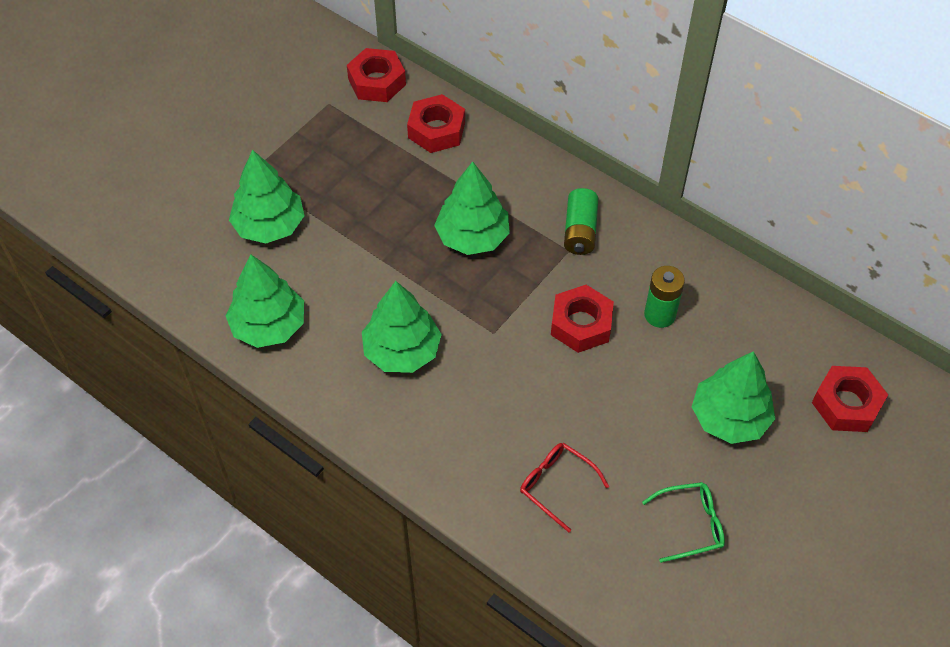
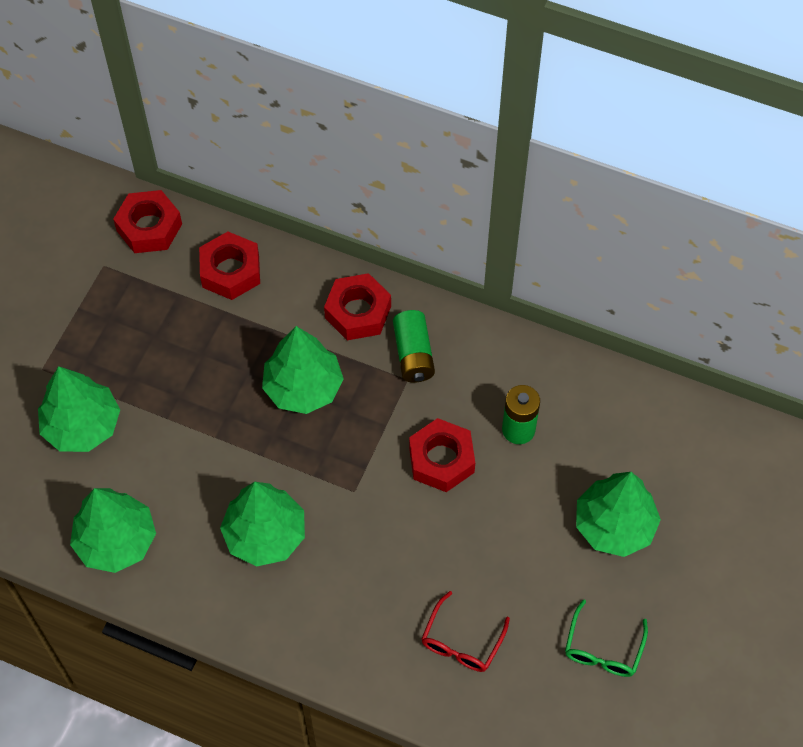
camera: 15 degrees left, 5 degrees up
red glasses [520,443,609,532] -> red glasses turned 90 degrees counterclockwise [421,591,510,672]
green glasses [642,482,725,563] -> green glasses turned 135 degrees clockwise [565,599,648,677]
red nut [812,366,888,432] -> red nut moved to [324,273,391,340]

